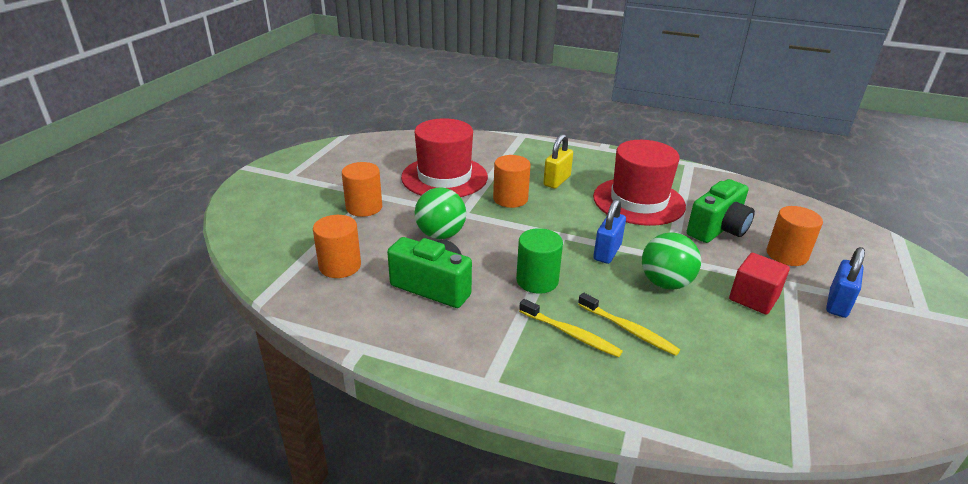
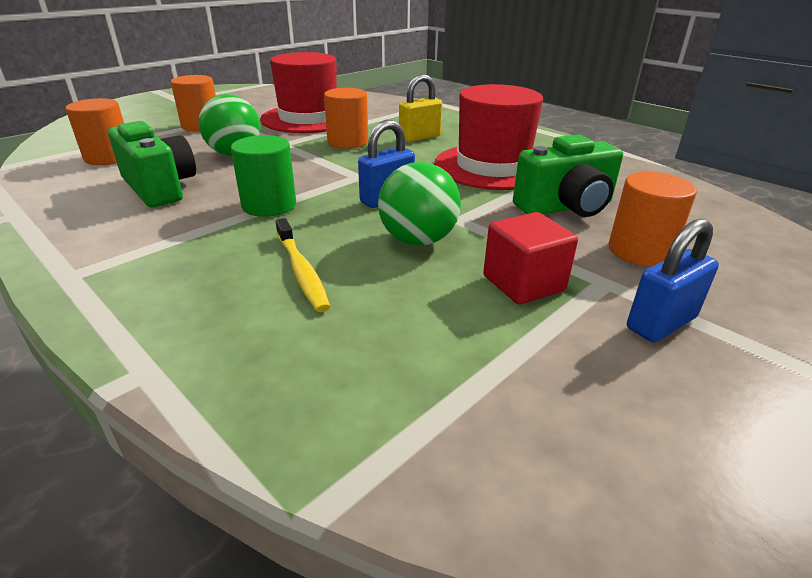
camera: 25 degrees right, 0 degrees up
yellow toothbrush [519,299,623,357] -> none

